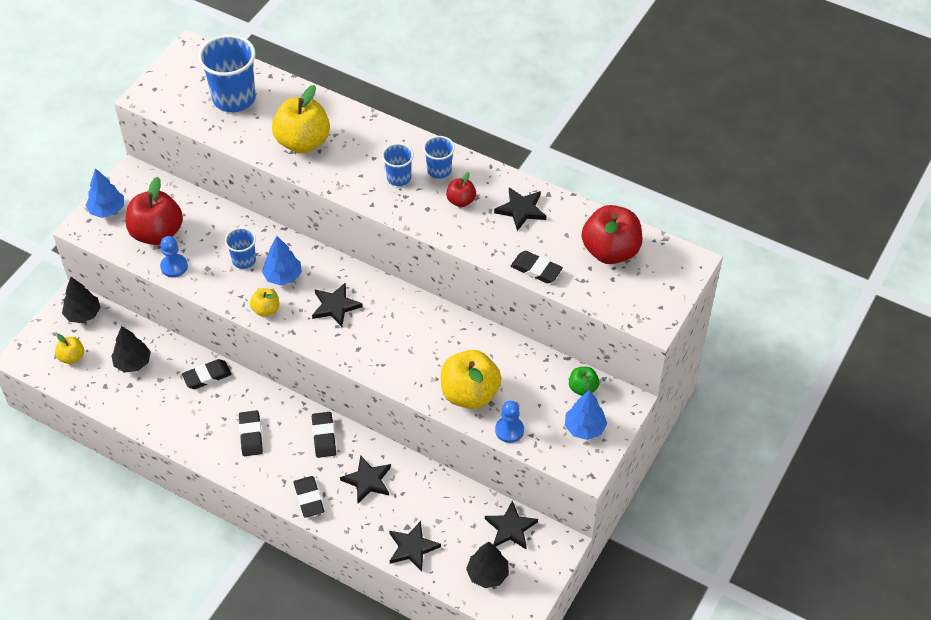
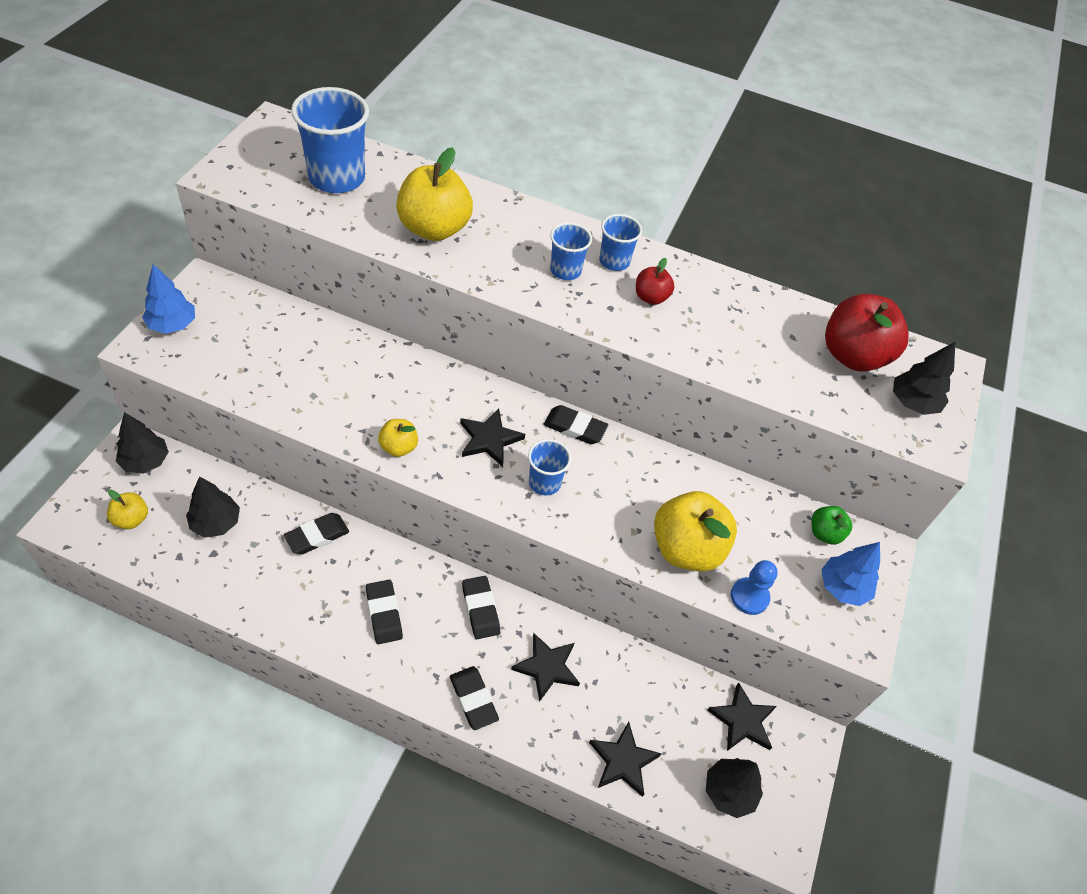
camera: 15 degrees left, 0 degrees up
red apple [126,177,183,245] -> none
blue pawn [160,236,188,277] -> none
blue cup [225,227,256,269] -> blue cup moved to [528,439,571,495]
blue tree [262,236,302,285] -> none
black star [494,187,546,231] -> none
black eraser [511,251,563,283] -> black eraser moved to [544,405,608,444]
none -> black tree [893,341,956,415]

